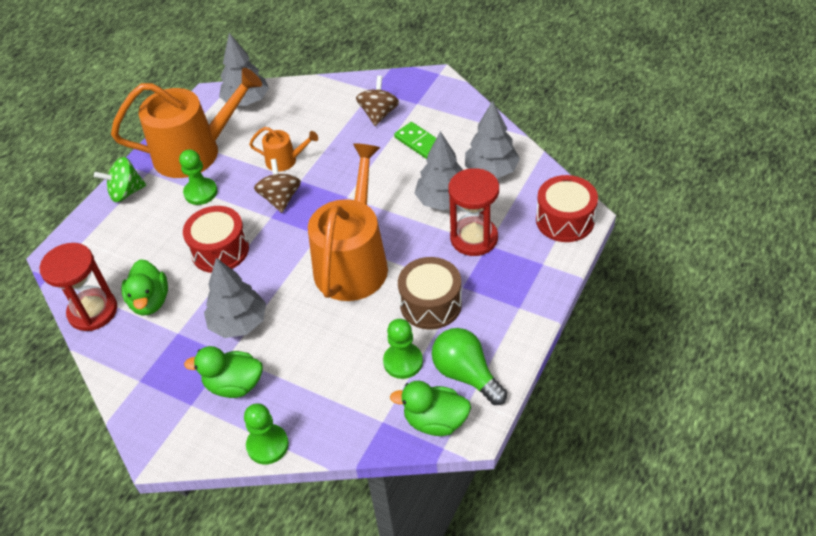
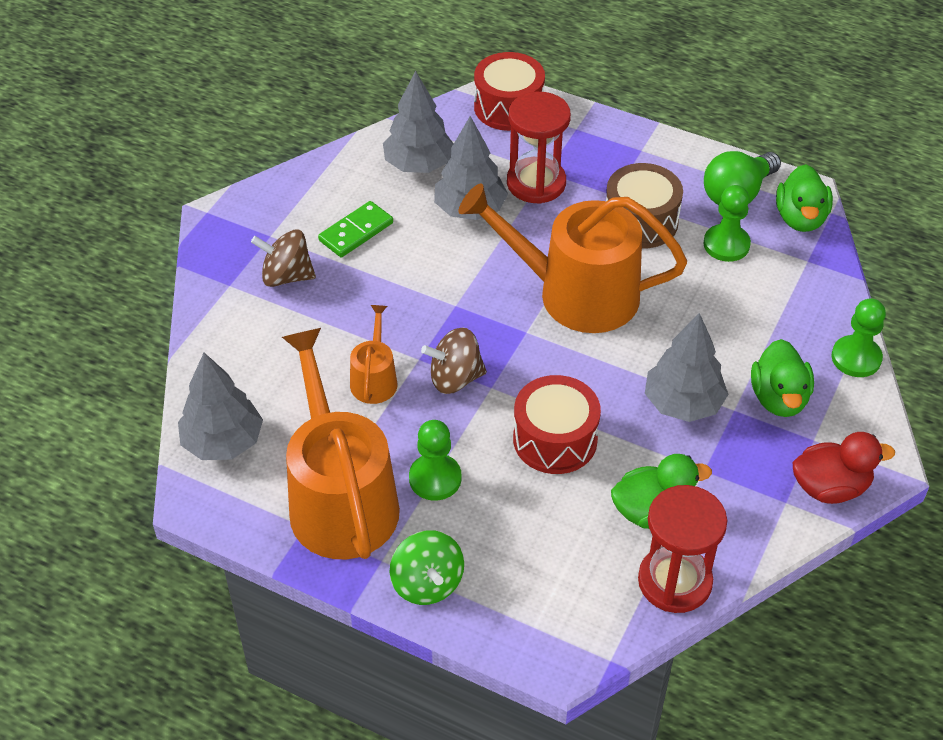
camera: 95 degrees left, 0 degrees up
none -> red duck [792,432,895,504]

